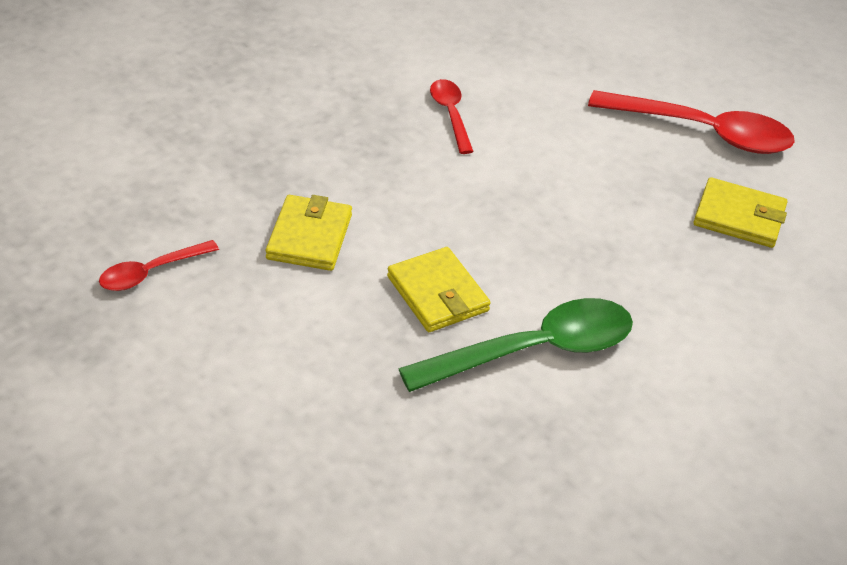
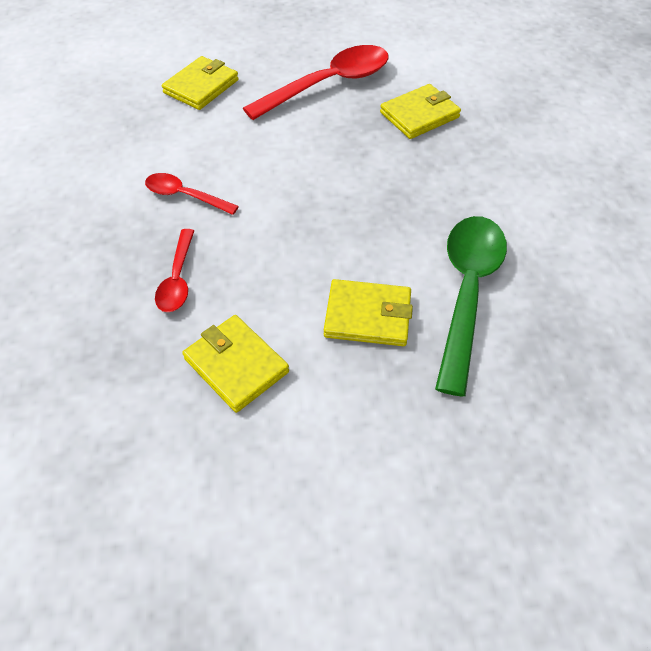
camera: 50 degrees left, 10 degrees up
red spoon [99,240,219,291] -> red spoon moved to [155,229,194,312]
none -> yellow wallet [162,56,239,110]

